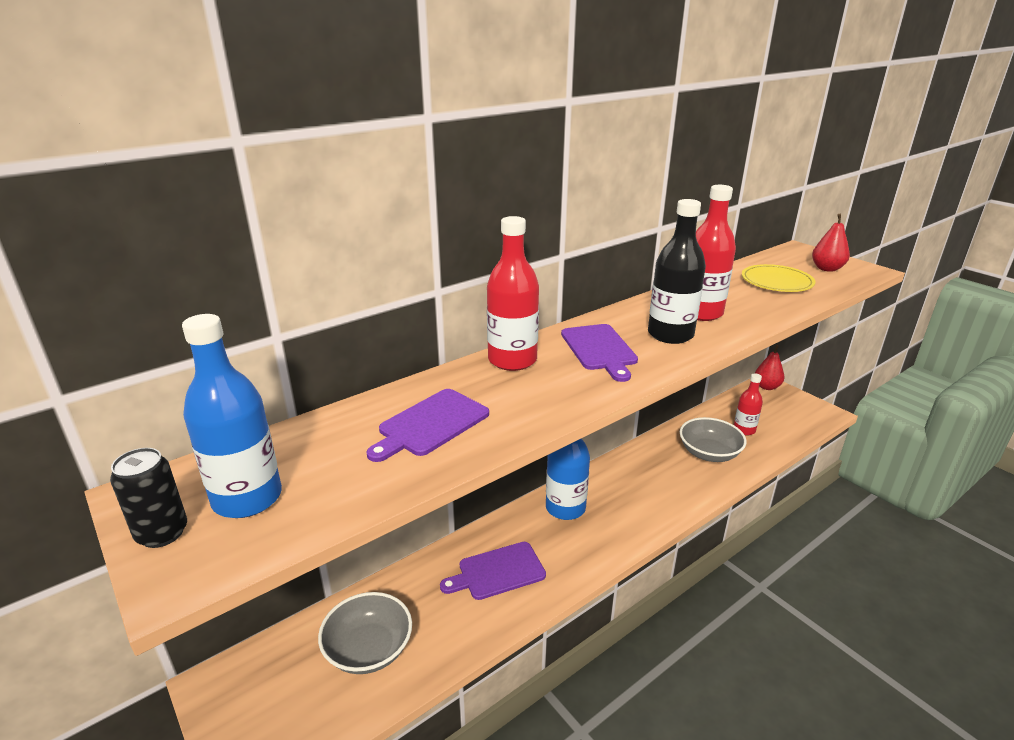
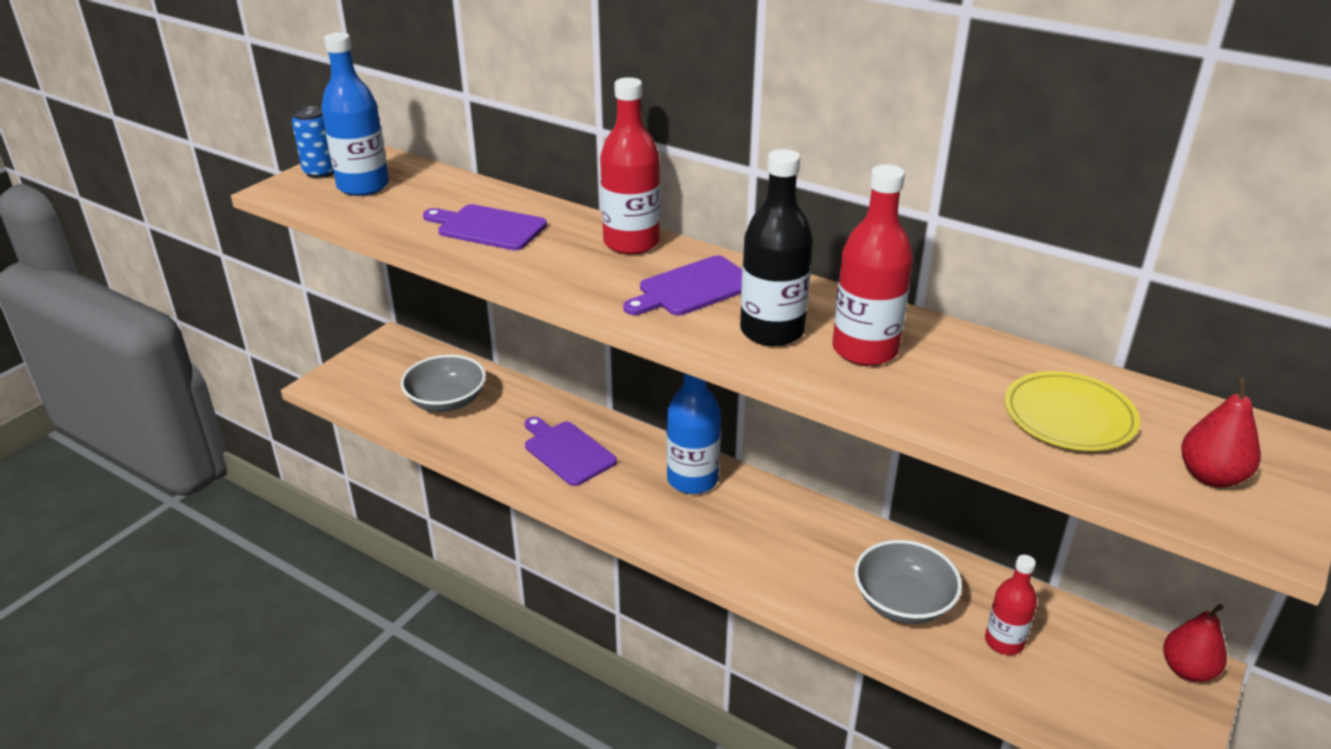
camera: 70 degrees right, 5 degrees up
black can [110,448,187,548] -> blue can [292,106,334,178]

